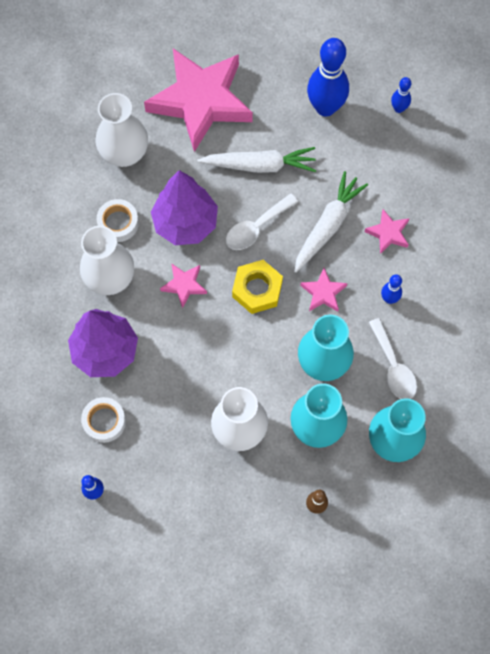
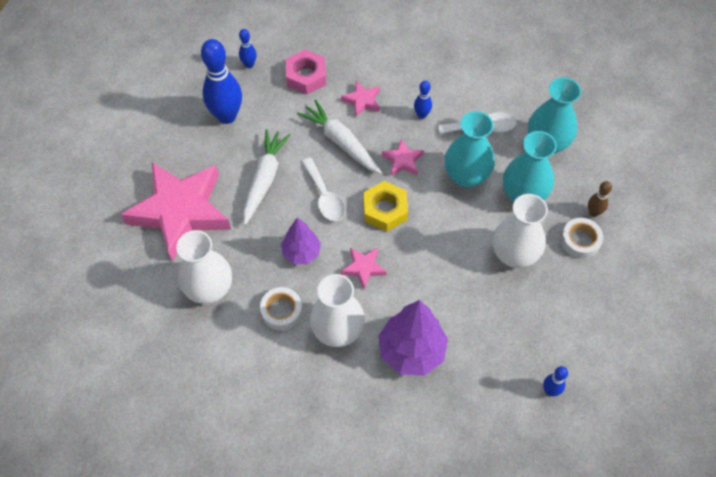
camera: 75 degrees left, 10 degrees down
white tape [81,397,126,443] -> white tape moved to [561,218,603,259]
purple tree [151,170,218,245] -> purple tree [281,217,321,264], size x0.61
none -> pink nut [286,49,326,94]

